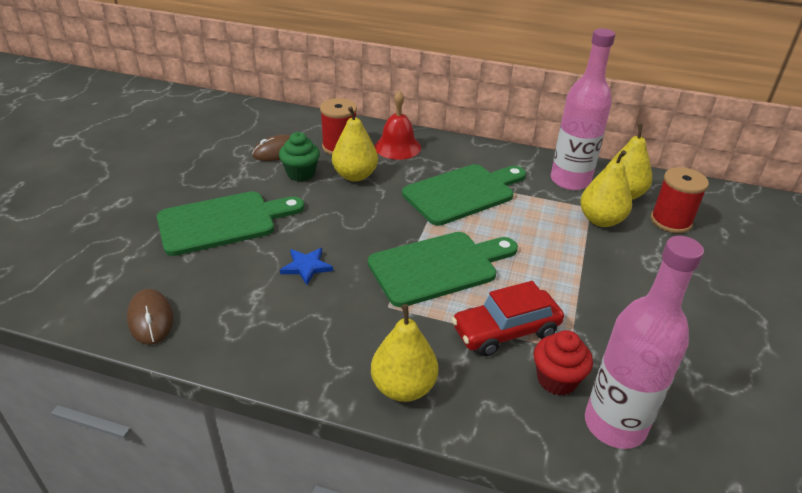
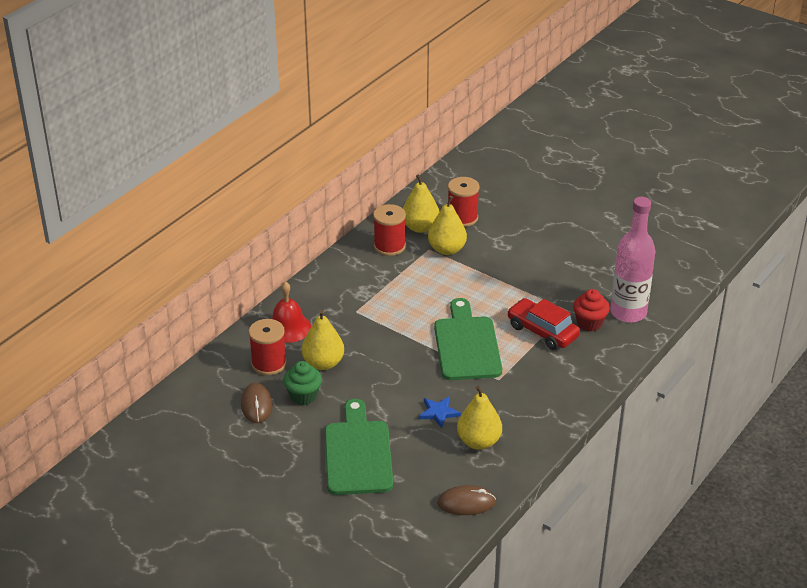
camera: 70 degrees left, 0 degrees up
yellow pear [371,304,438,402] -> yellow pear moved to [457,386,502,450]
green cutting board [402,164,526,226] -> none
red car [452,281,564,356] -> red car turned 135 degrees clockwise [507,298,580,350]
pink bottle [551,28,615,190] -> red spool [373,204,406,256]

